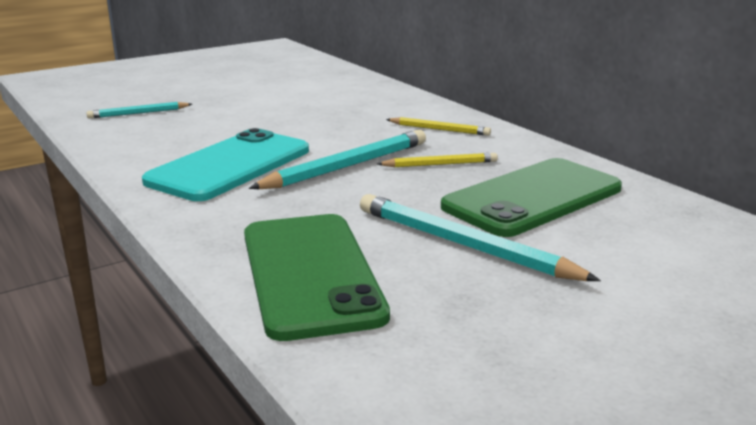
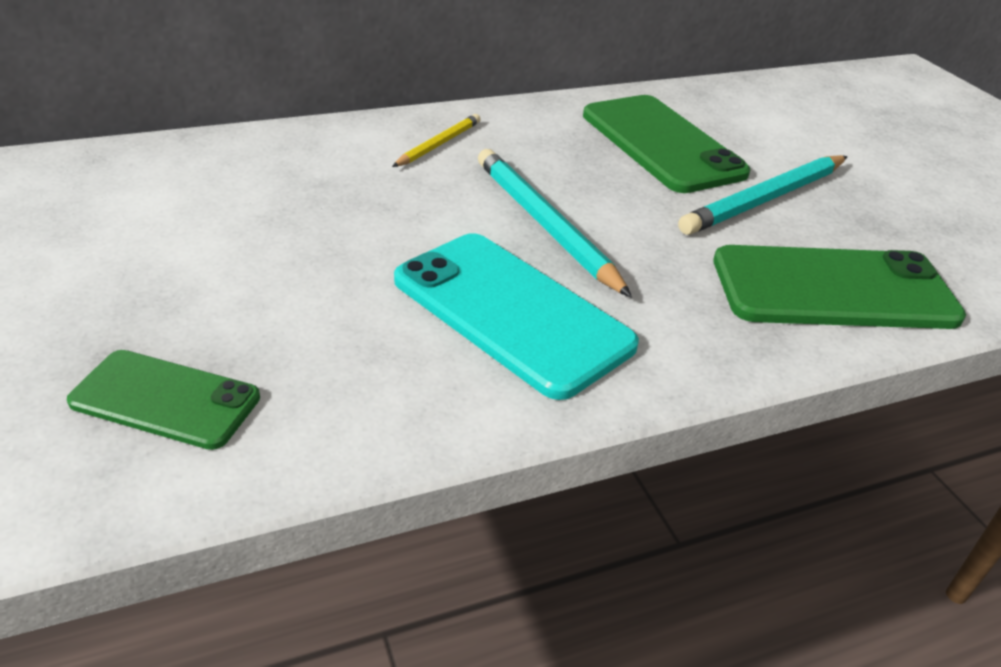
camera: 80 degrees left, 15 degrees up
turquoise pencil [86,102,192,118] -> green phone [67,350,260,450]
yellow pencil [377,153,498,167] -> none

